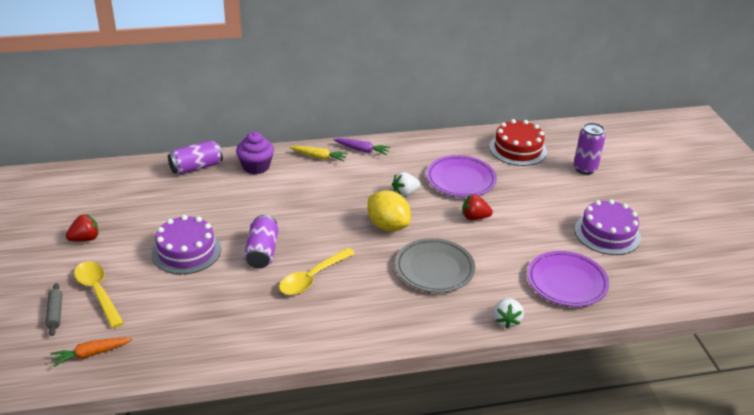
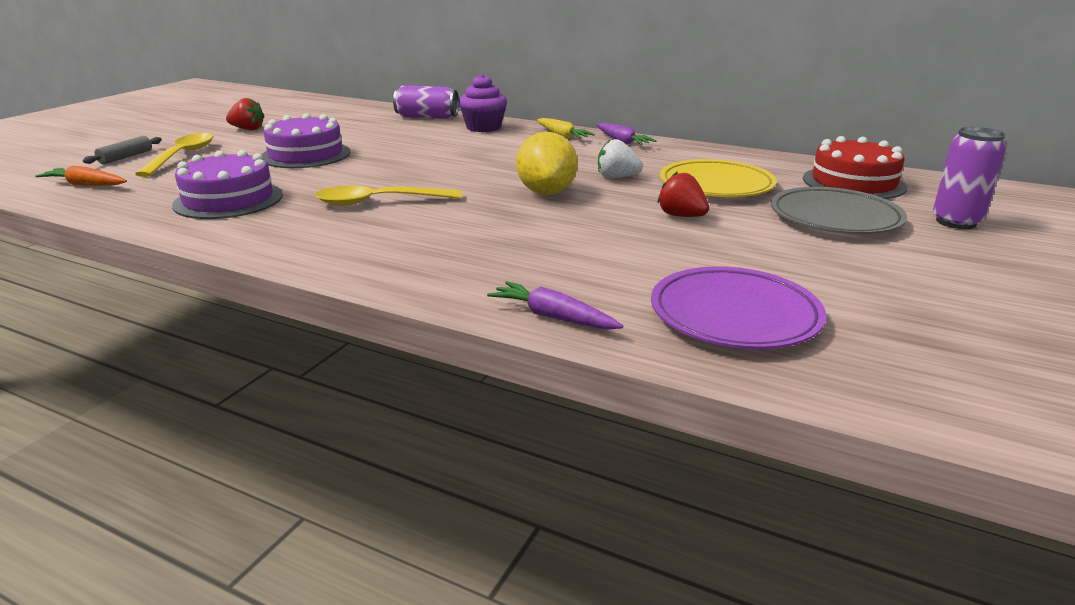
camera: 40 degrees right, 10 degrees down
purple can [244,215,278,269] -> none
grey plate [395,238,475,293] -> grey plate moved to [771,187,907,234]
purple plate [426,155,497,197] -> yellow plate [660,159,777,197]
white strawberry [494,298,524,328] -> purple carrot [487,281,623,330]
purple cake [575,199,641,255] -> purple cake moved to [172,150,283,219]

